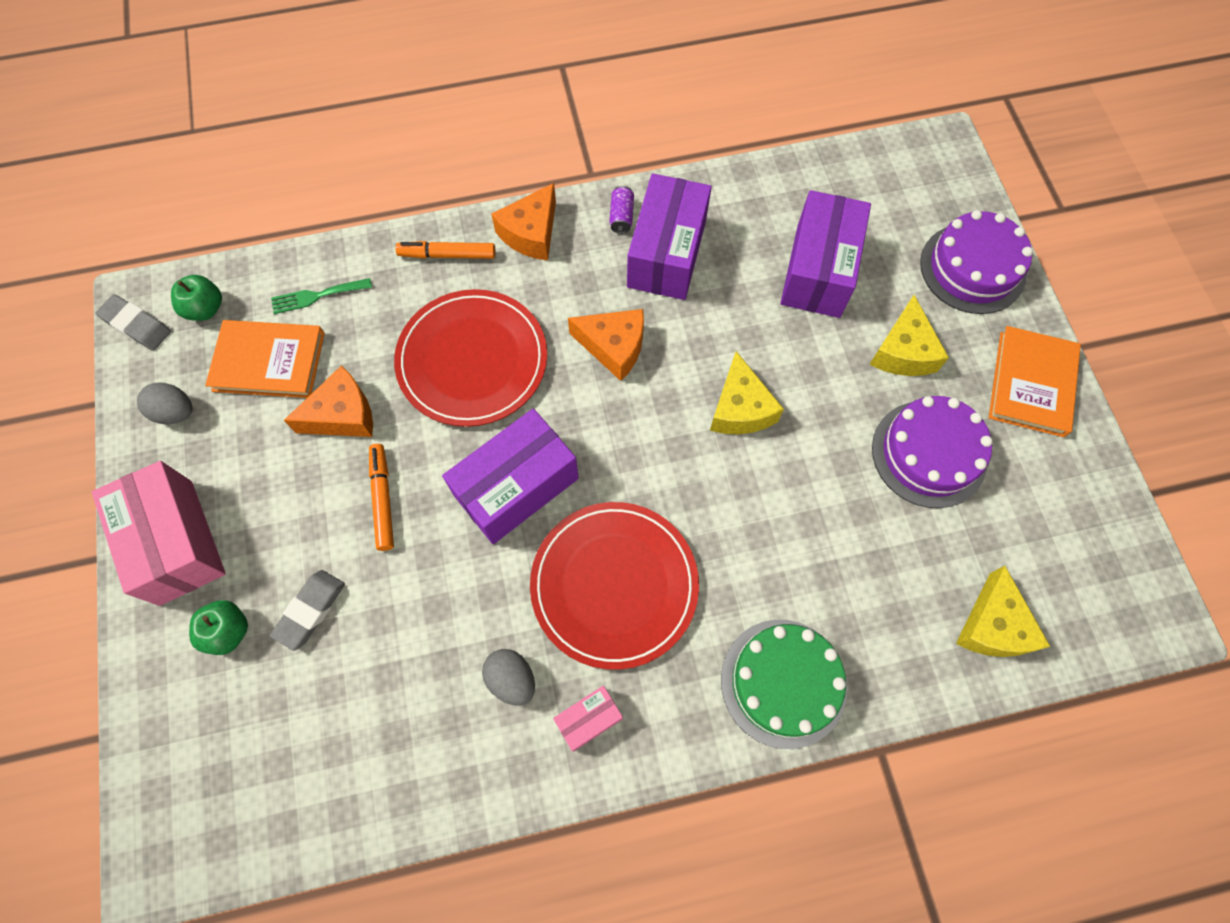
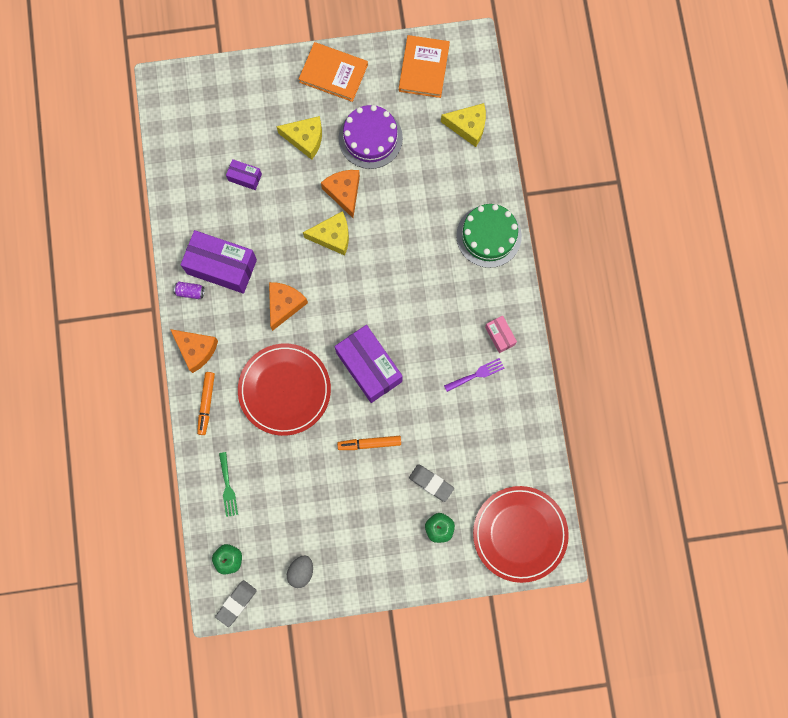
camera: 85 degrees left, 10 degrees up
pink box [92,461,226,606] -> none
orange book [205,320,325,398] -> orange book moved to [399,35,450,98]
orange cheese [283,365,373,437] -> orange cheese moved to [321,170,360,218]
grey egg [482,649,535,706] -> purple fork [444,358,505,392]
red plate [530,502,699,670] -> red plate moved to [473,486,569,583]
purple box [780,190,871,318] -> purple box [226,159,262,190], size x0.49
purple cake [920,210,1033,314] -> none

